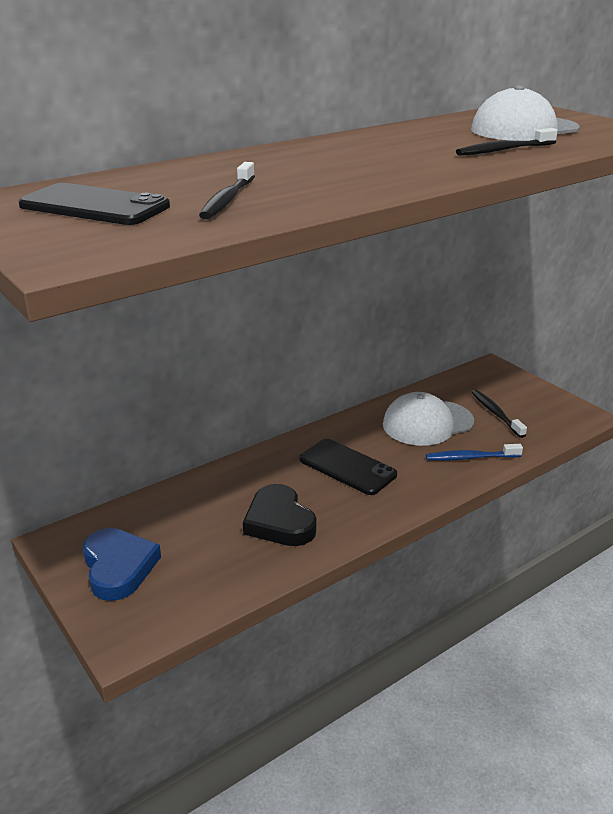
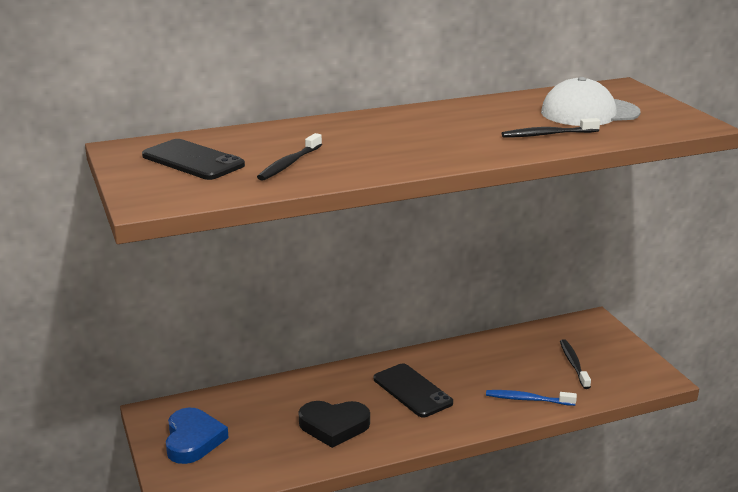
camera: 15 degrees right, 5 degrees down
black heart [243,484,317,546] -> black heart turned 75 degrees counterclockwise [299,401,370,448]
white cap [383,392,474,446] -> none

